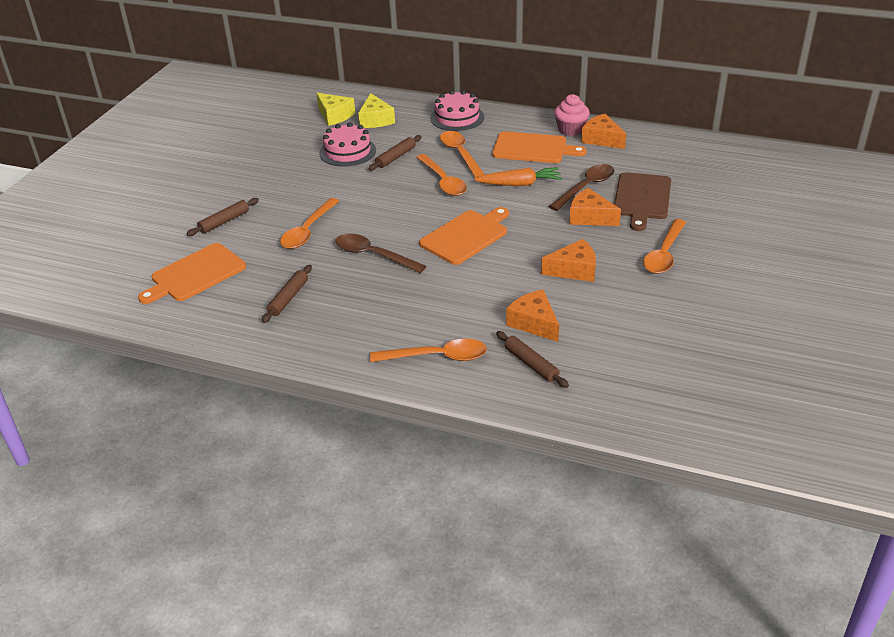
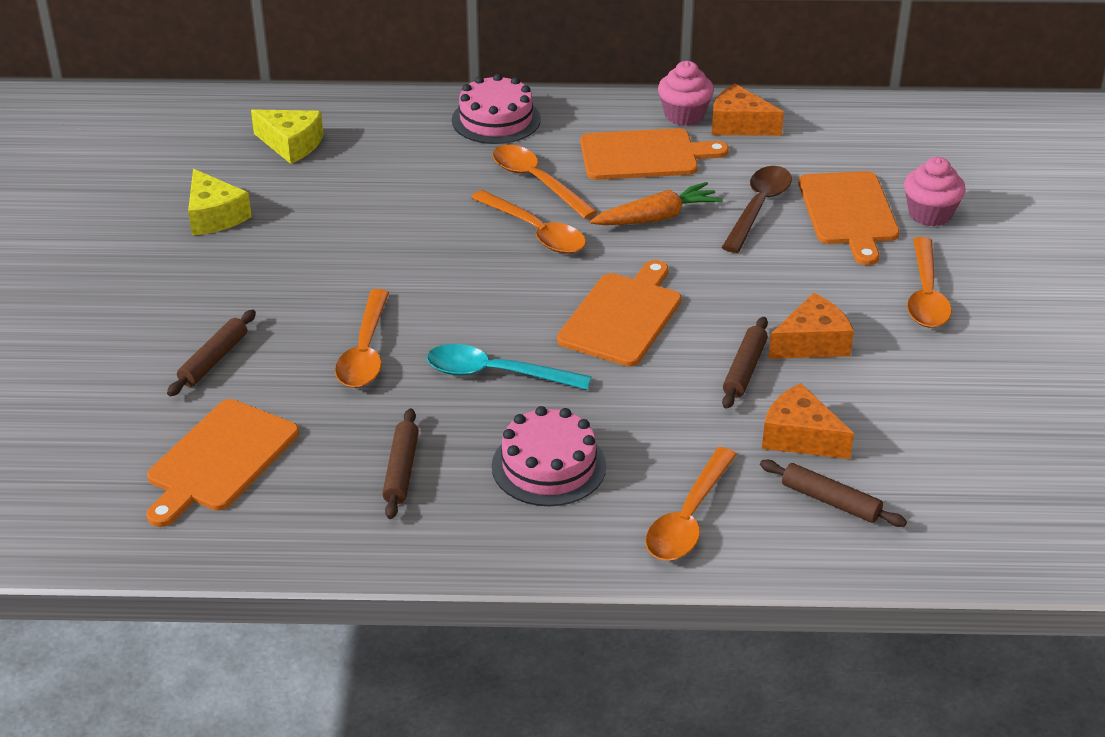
camera: 20 degrees left, 0 degrees up
pink cake [319,123,376,167] -> pink cake moved to [492,406,606,506]
brown spoon [336,234,426,273] -> turquoise spoon [427,344,591,390]
yellow cheese [358,93,395,128] -> yellow cheese moved to [188,169,252,235]
brown rolling pin [368,135,422,171] -> brown rolling pin moved to [722,317,768,409]
orange spoon [370,339,487,362] -> orange spoon turned 135 degrees clockwise [645,447,737,561]
orange cheese [569,188,621,226] -> none
brown cutting board [614,172,671,231] -> orange cutting board [799,171,899,265]
none -> pink cupcake [904,157,966,226]

